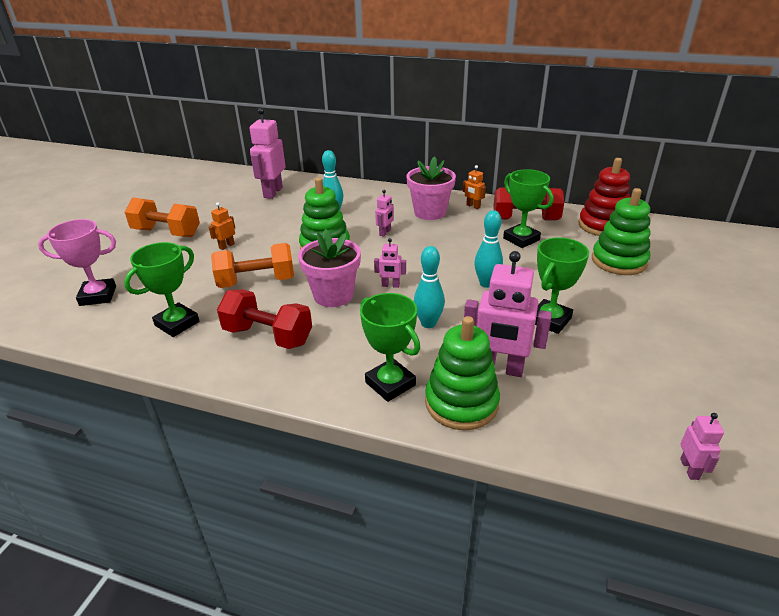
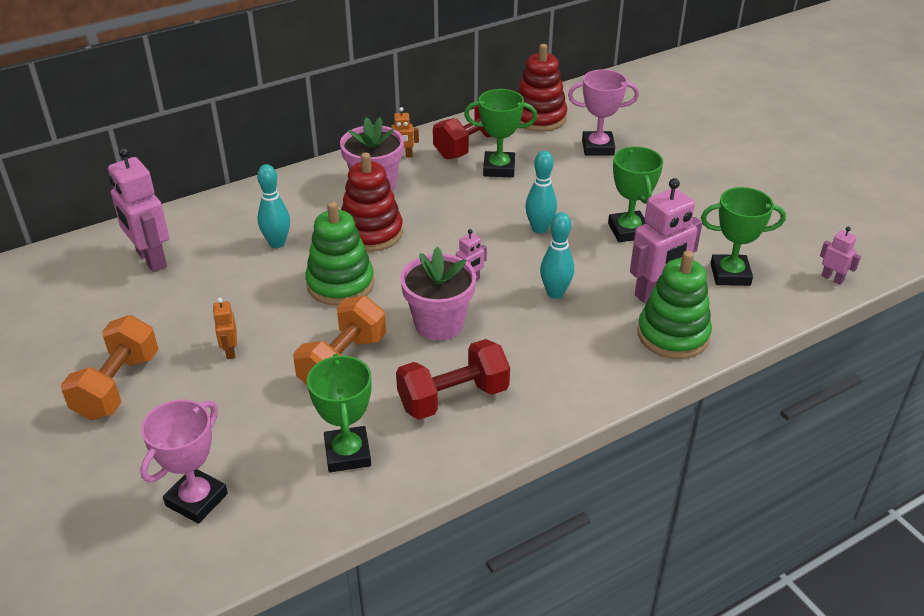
camera: 50 degrees left, 5 degrees up
orange dumbbell [125,198,200,237] -> orange dumbbell turned 45 degrees counterclockwise [61,315,159,420]
green trophy [360,293,420,402] -> green trophy moved to [701,187,786,286]
pink robot [375,190,394,237] -> red stacking toy [341,153,403,252]
green stacking toy [592,188,650,275] -> pink trophy [568,69,639,156]

